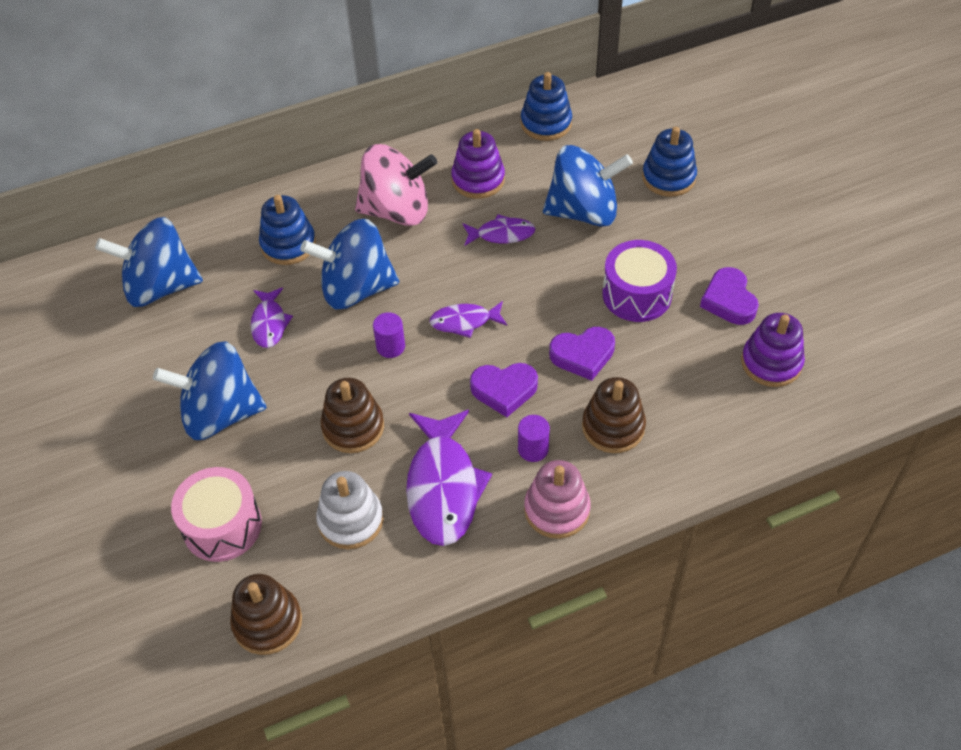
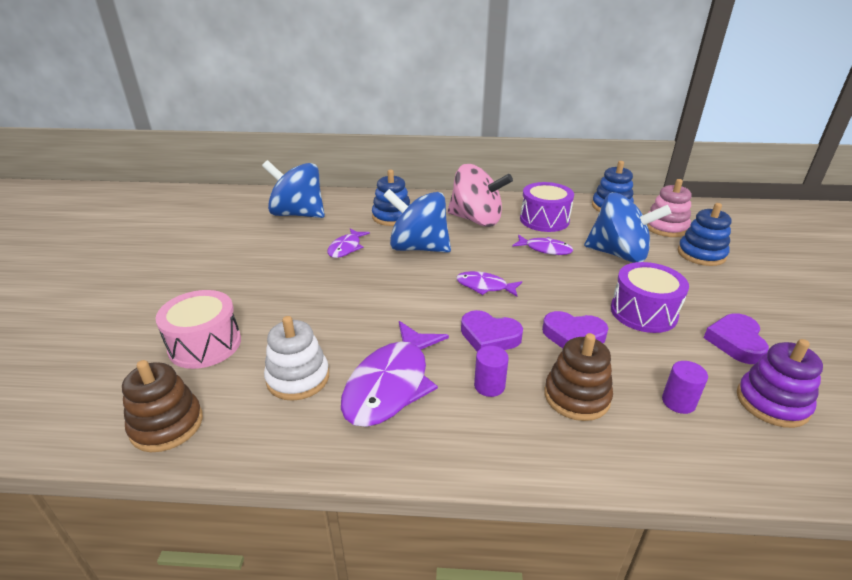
camera: 25 degrees right, 20 degrees down
blue spinning top [153,341,267,440] -> none
brown stacking toy [321,378,384,453] -> none
purple cylinder [373,312,405,358] -> purple cylinder moved to [662,361,708,414]
purple stacking toy [451,129,505,199] -> purple drum [520,182,574,232]
pink stacking toy [524,460,591,539] -> pink stacking toy moved to [647,179,692,237]

